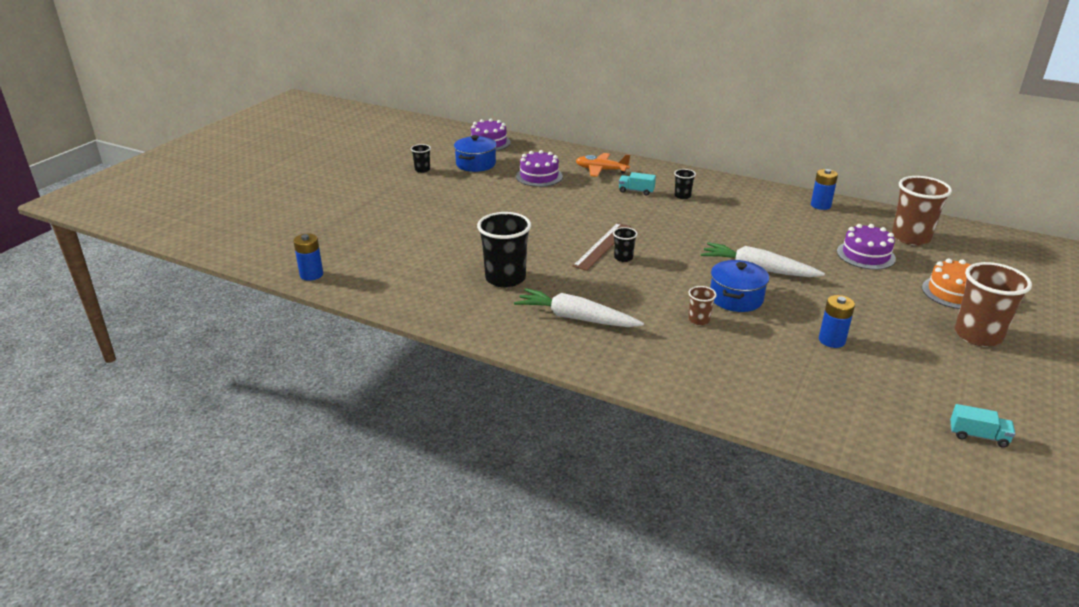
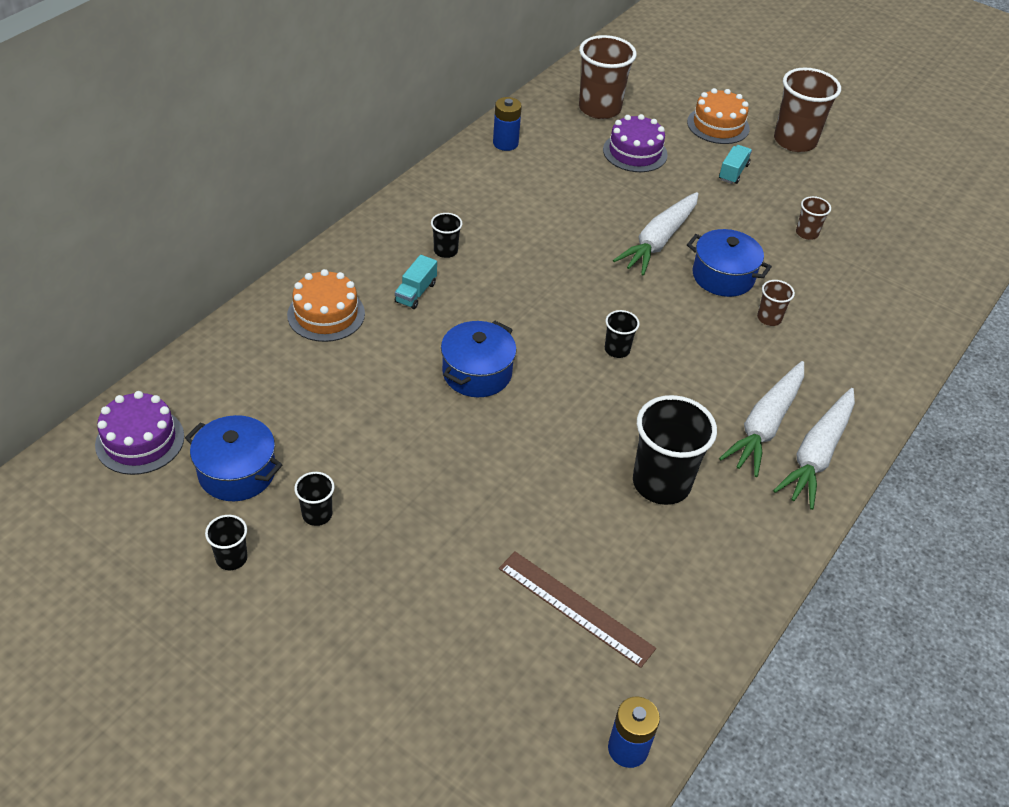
camera: 85 degrees left, 15 degrees up
purple cake [516,150,563,187] -> none
brown ruler [573,223,631,271] -> brown ruler moved to [499,552,656,668]
orange plane [576,153,630,177] -> orange cake [287,269,365,342]
blue battery [819,295,855,348] -> brown cup [796,196,831,240]
turquoise truck [950,404,1016,448] -> turquoise truck moved to [719,145,752,184]
none -> black cup [294,472,335,526]
none -> blue pot [441,321,517,397]
none -> white carrot [773,388,855,510]

